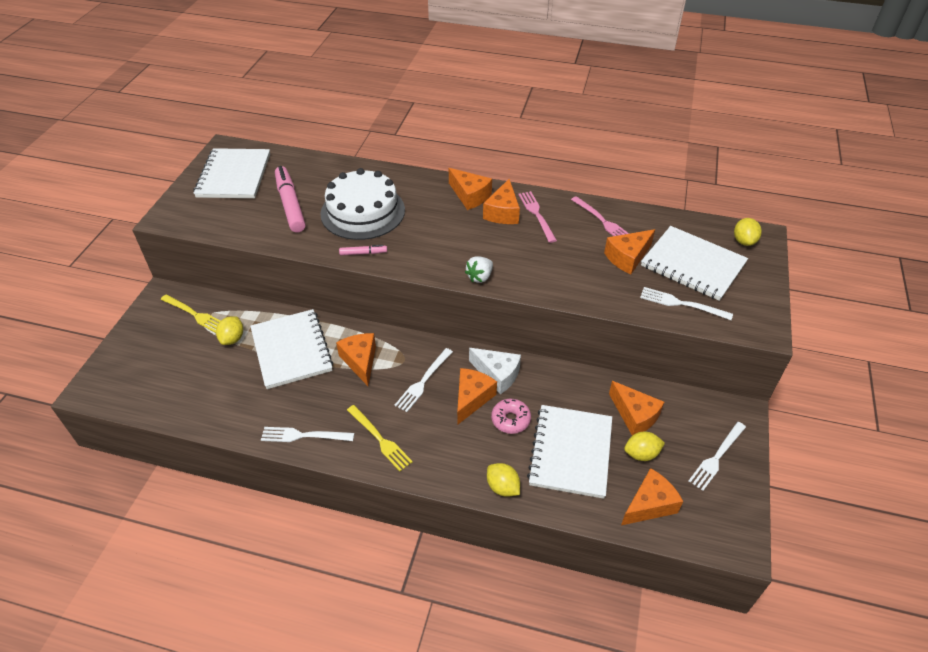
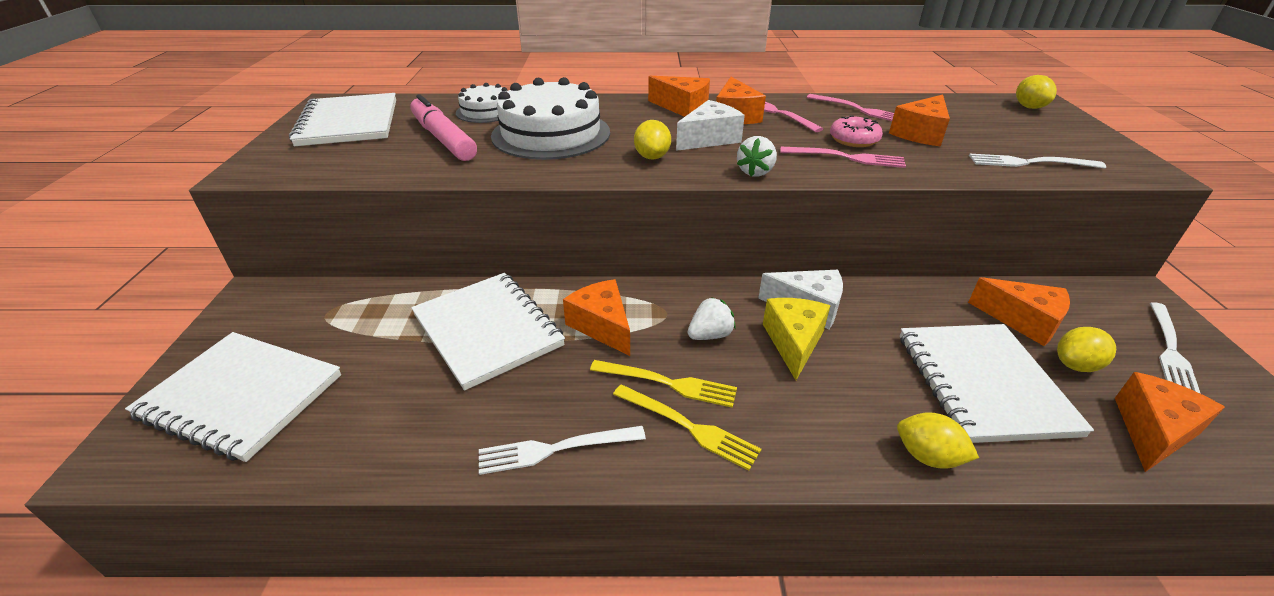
camera: 15 degrees left, 10 degrees down
yellow fork [160,294,220,333] -> yellow fork moved to [590,360,737,408]
yellow lemon [216,316,243,345] -> yellow lemon moved to [634,120,671,160]
pink marker [339,245,387,255] -> none
white fork [395,348,453,412] -> white strawberry [688,297,736,340]
orange cheese [457,368,497,425] -> yellow cheese [763,298,830,380]
pink donut [491,399,531,434] -> pink donut moved to [830,115,883,147]
white notebook [641,226,748,301] -> white notebook moved to [125,332,341,462]
none -> white cake [456,83,508,123]
none -> white cheese [676,100,745,151]
none -> pink fork [780,147,906,168]

